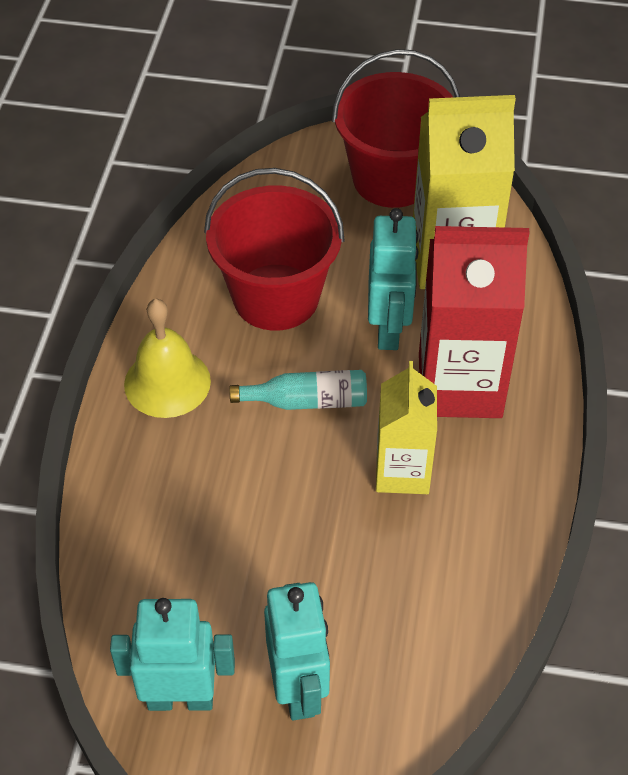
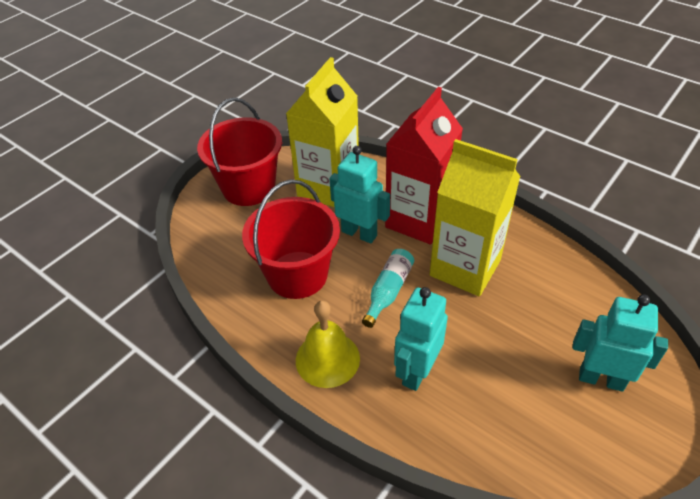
camera: 60 degrees left, 5 degrees down
turquoise robot [110,598,235,711] -> turquoise robot moved to [394,287,448,391]
yellow carton [376,361,437,494] -> yellow carton [429,139,521,296], size x1.61

